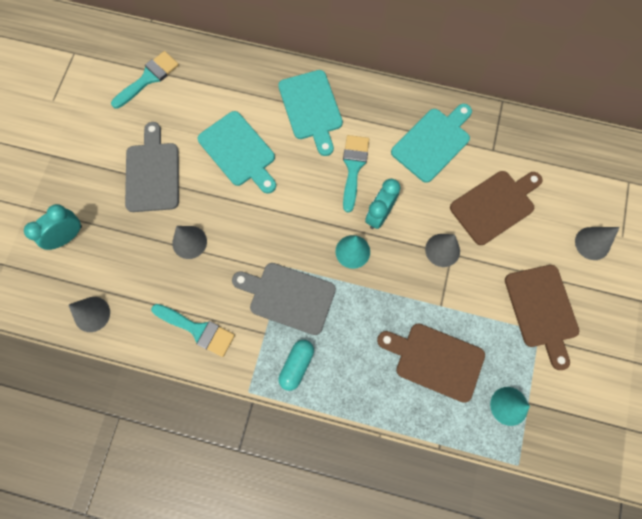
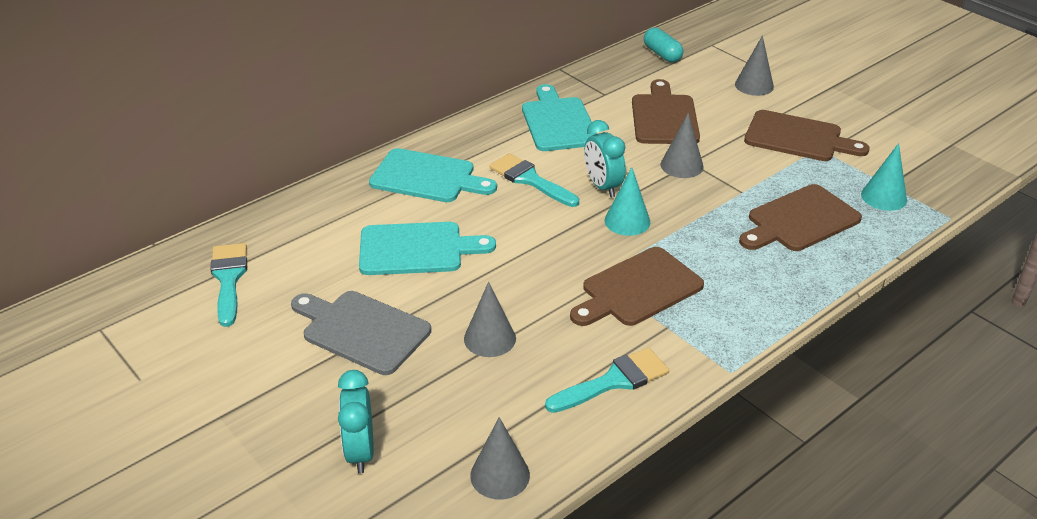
camera: 55 degrees left, 35 degrees down
grey cutting board [232,263,336,335] -> brown cutting board [570,247,704,326]
turquoise capsule [278,340,314,391] -> turquoise capsule moved to [644,28,683,62]

